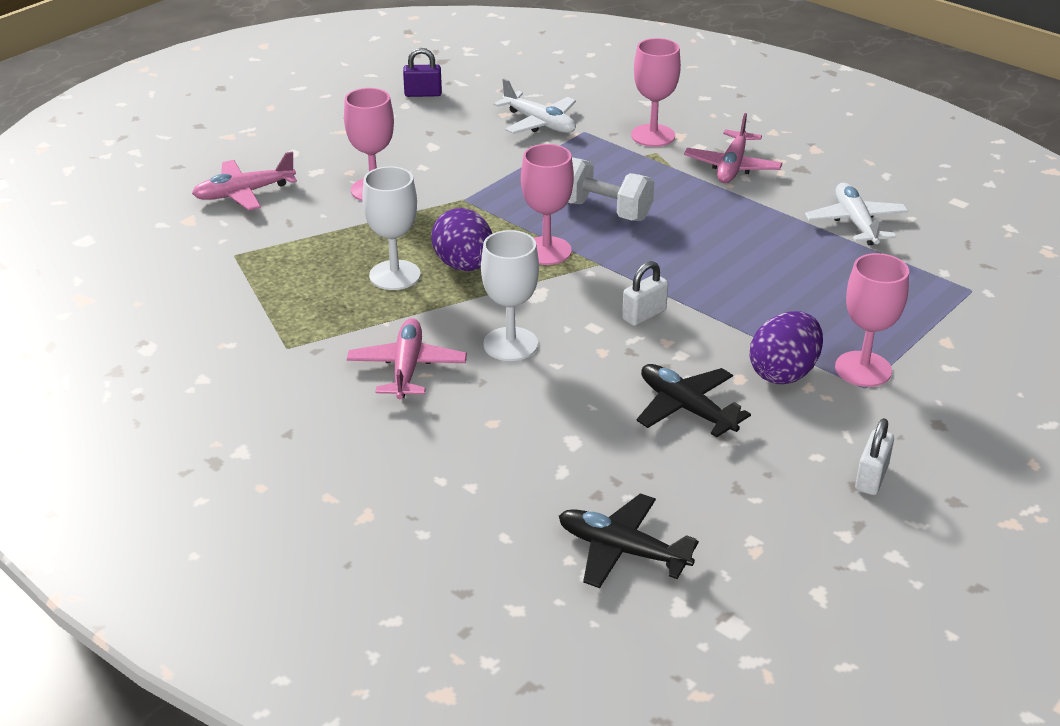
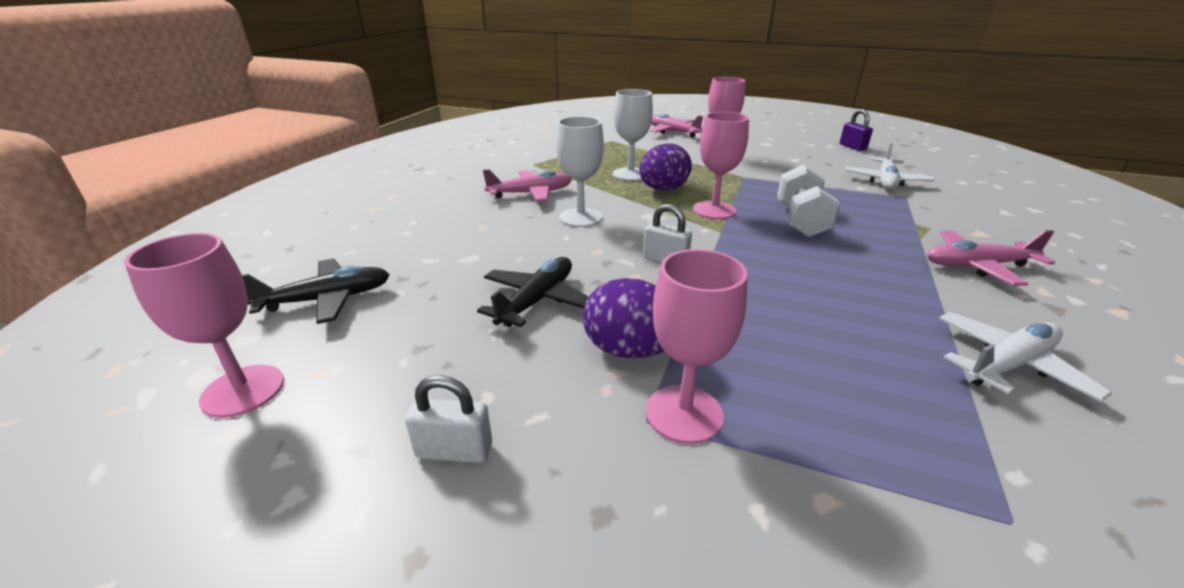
camera: 70 degrees right, 5 degrees down
black plane [559,493,699,588] -> black plane turned 60 degrees clockwise [242,259,390,324]
pink goblet [631,38,681,147] -> pink goblet moved to [124,233,284,418]

